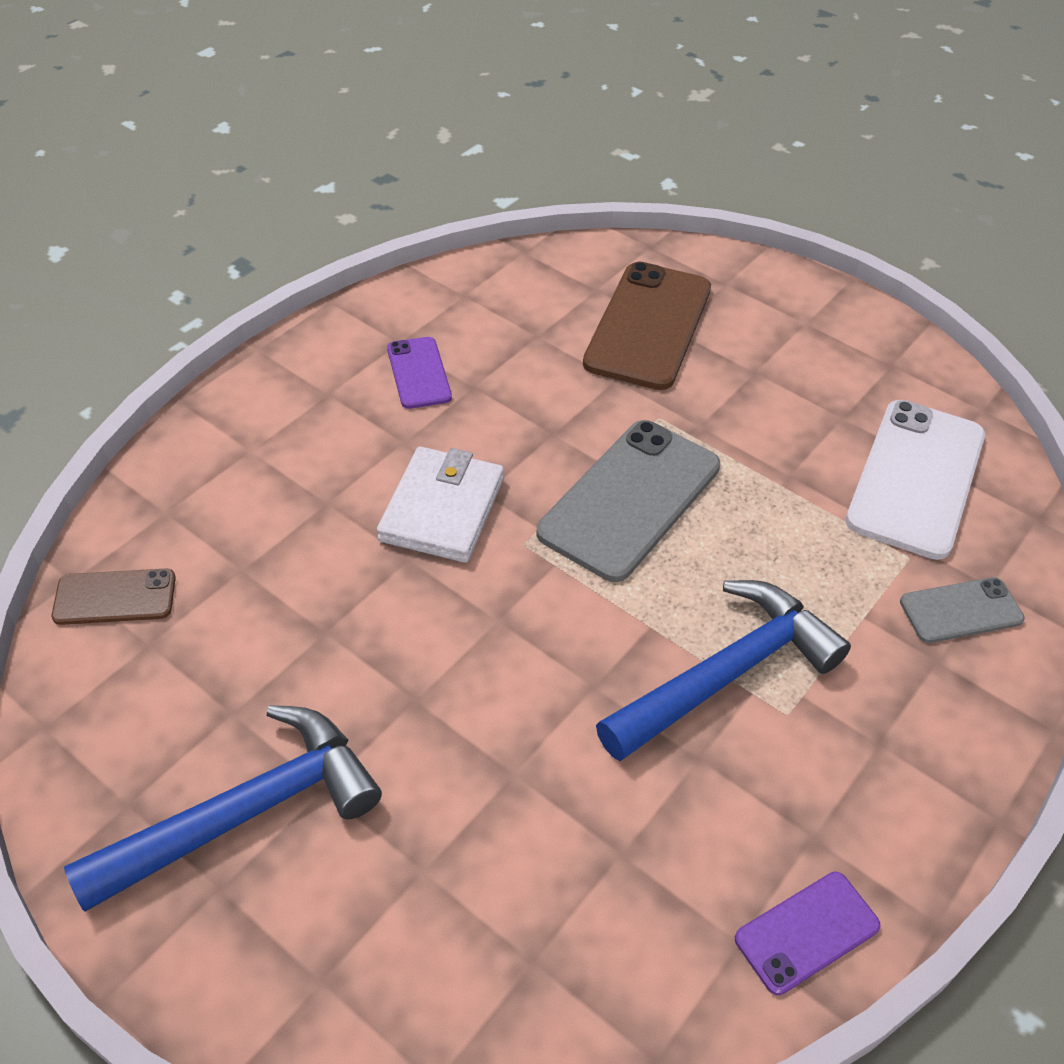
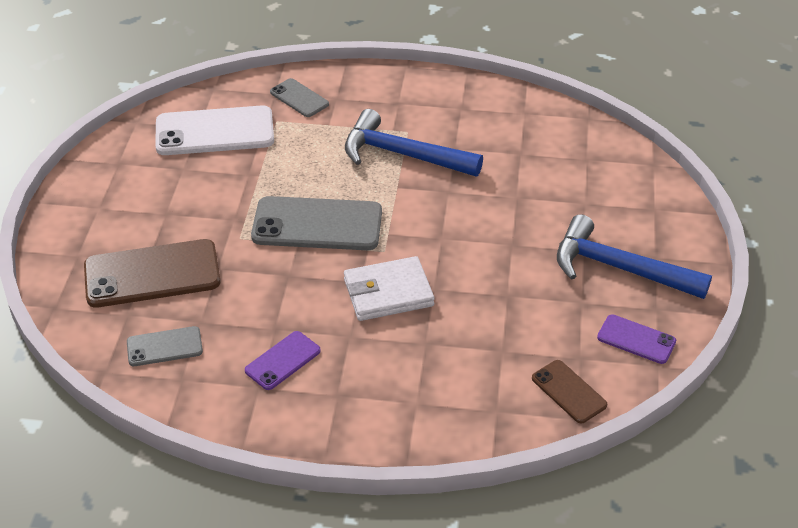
camera: 120 degrees left, 5 degrees down
purple phone [735,872,881,995] -> purple phone moved to [597,314,676,364]
none -> grey phone [127,326,203,366]

